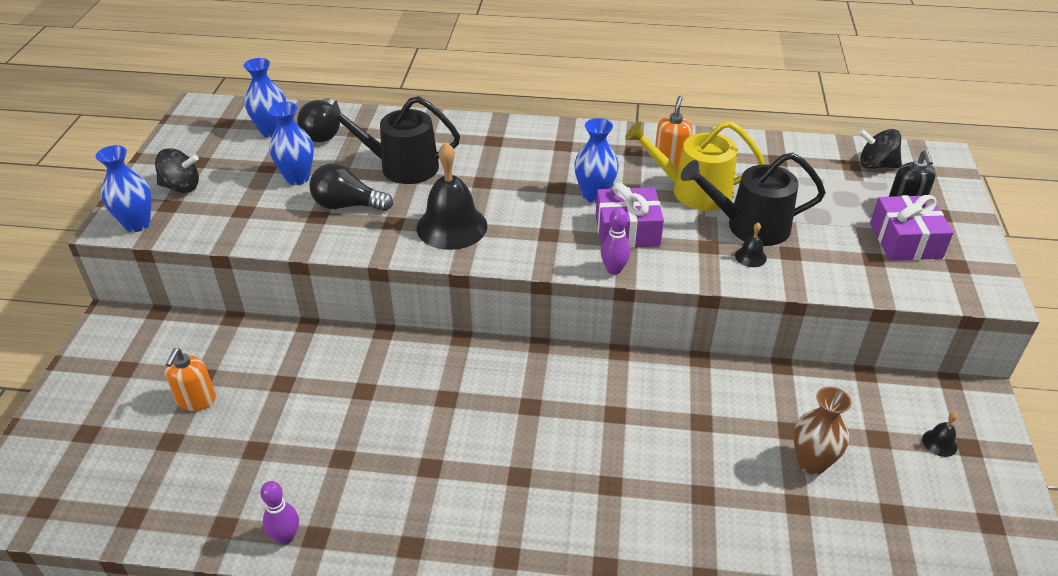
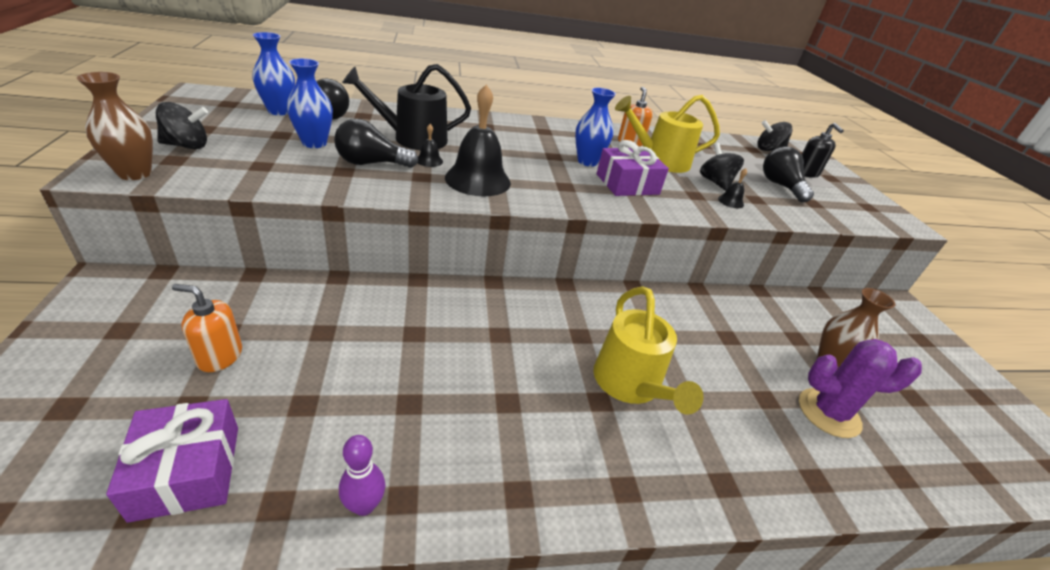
camera: 20 degrees left, 5 degrees down
blue vase [96,145,151,232] -> brown vase [77,72,153,180]
orange soap dispenser [164,348,216,411] -> orange soap dispenser turned 105 degrees clockwise [172,284,242,372]
purple bowling pin [601,208,631,275] -> none
black watering can [681,153,826,246] -> black spinning top [700,143,744,191]
purple gift [870,195,954,261] -> purple gift moved to [106,399,238,523]
black bell [922,412,958,457] -> black bell moved to [418,124,443,167]
none -> yellow watering can [593,287,704,415]
none -> black light bulb [763,146,814,202]
none -> purple cactus [799,339,922,438]

